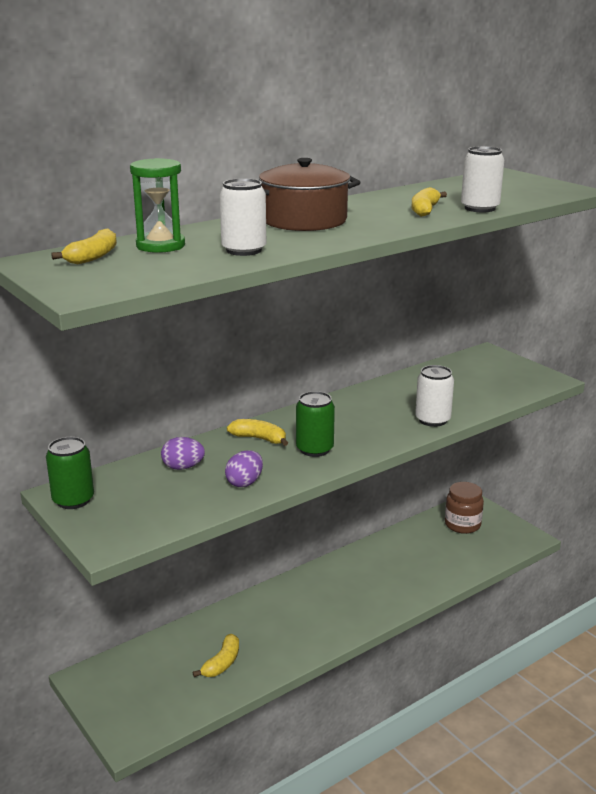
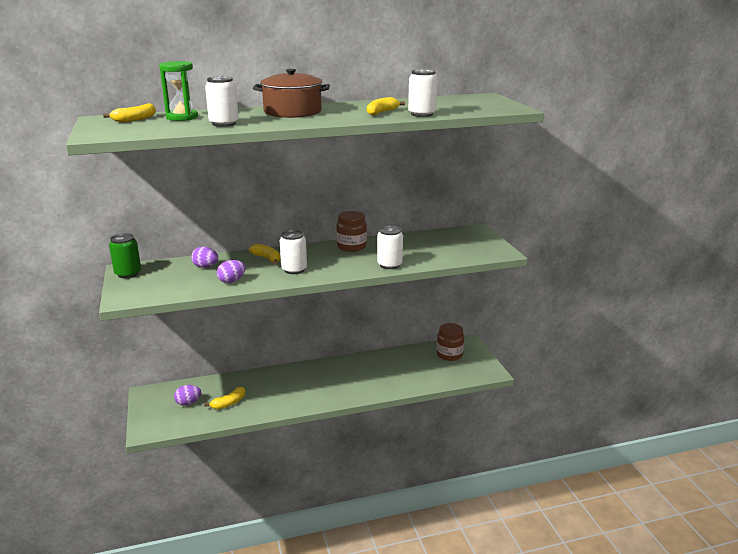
camera: 20 degrees right, 0 degrees up
green can [296,391,335,457] -> white can [280,230,307,274]
none -> purple egg [174,385,201,406]
none -> brown jar [336,211,367,252]

